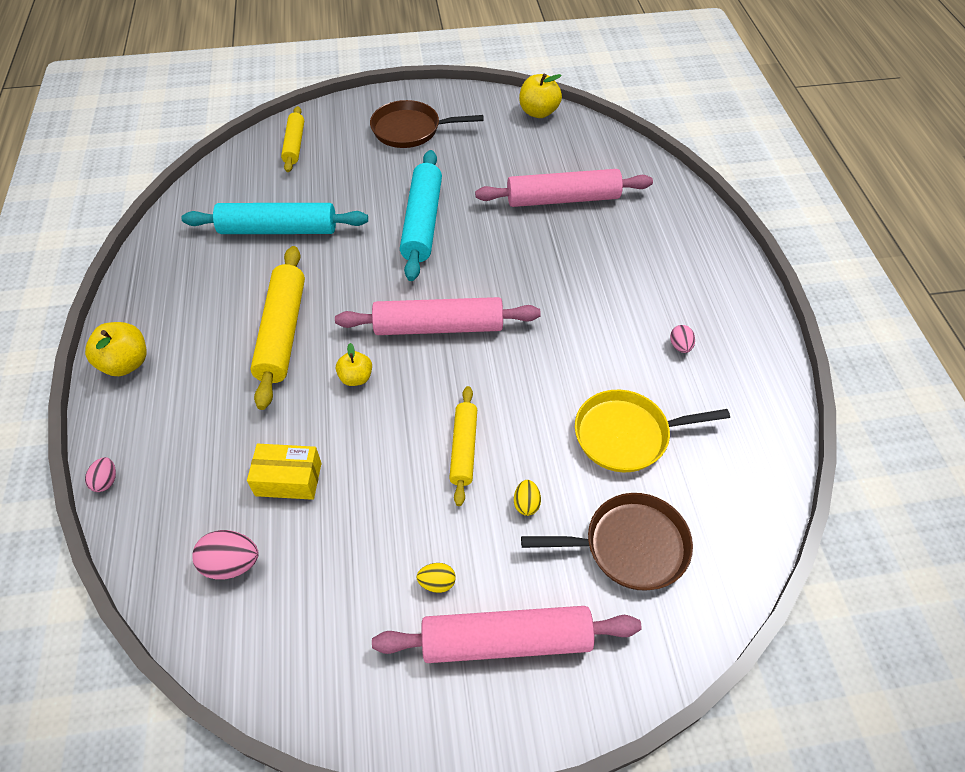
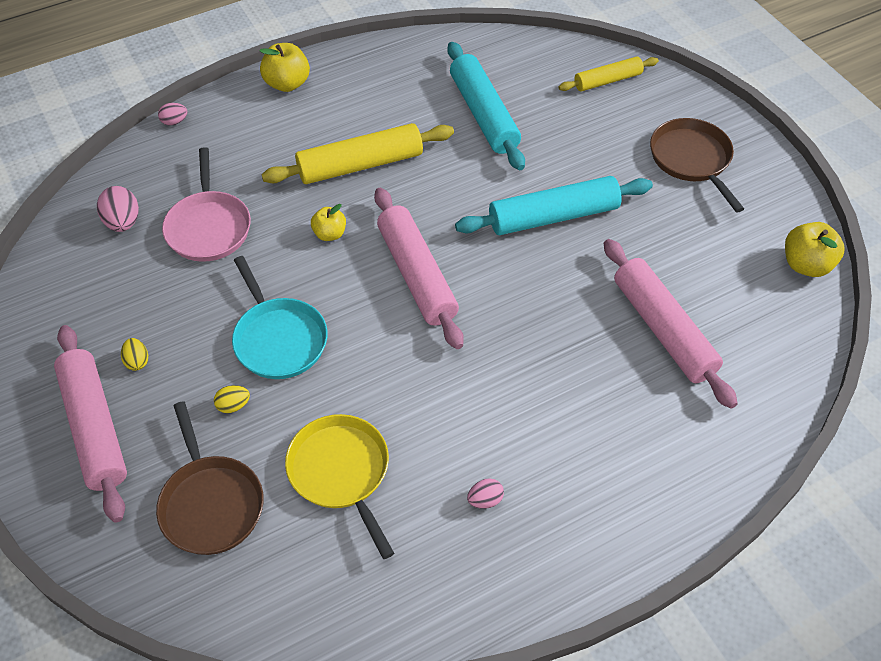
camera: 70 degrees right, 0 degrees up
yellow box [247,444,322,500] -> pink pan [162,147,251,262]
yellow rolling pin [449,386,477,506] -> turquoise pan [232,256,328,379]

